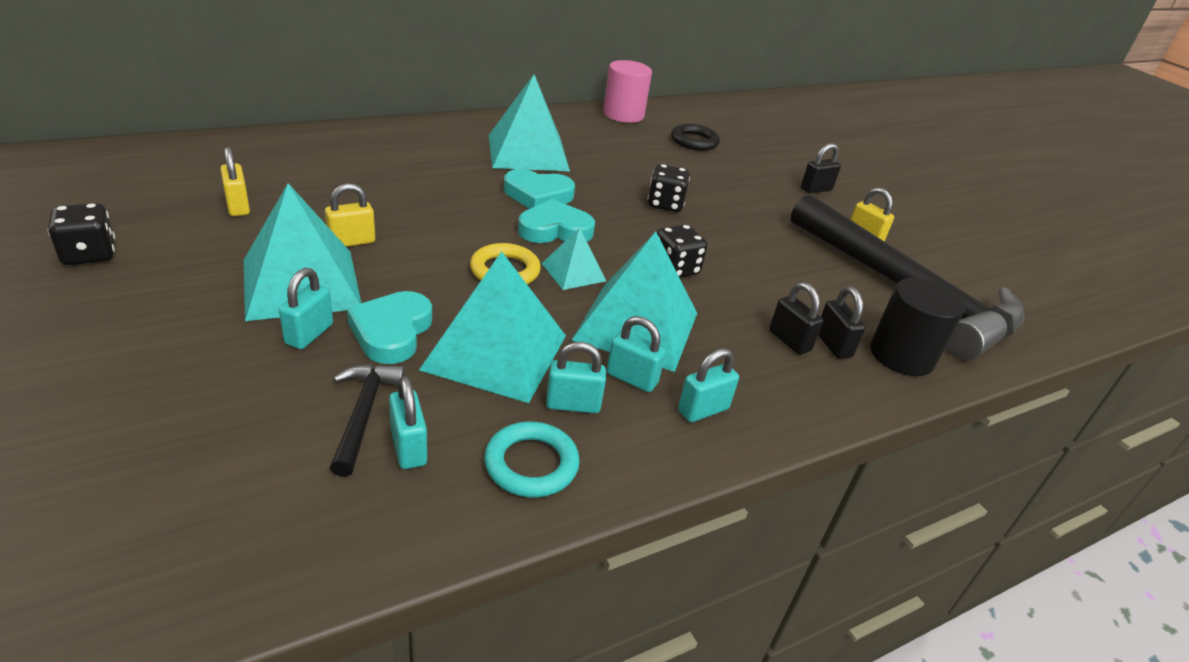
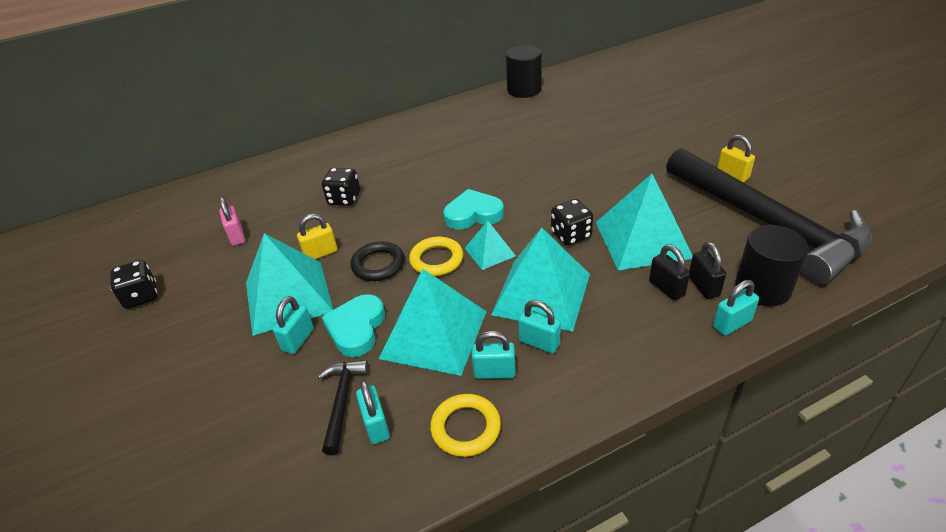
camera: 10 degrees right, 5 degrees up
yellow padlock [220,147,250,216] -> pink padlock [219,197,245,246]
turquoise ring [484,422,580,497] -> yellow ring [430,394,501,457]
turquoise pyramid [489,75,570,171] -> turquoise pyramid moved to [596,174,693,270]
turquoise heart [504,169,575,209] -> none
pink cylinder [603,60,652,123] -> black cylinder [506,45,542,98]
black dice [647,164,690,212] -> black dice moved to [322,168,360,206]
black ring [671,124,720,151] -> black ring moved to [350,241,405,281]
turquoise padlock [678,348,739,422] -> turquoise padlock moved to [713,280,759,336]
black padlock [801,143,841,194] -> none

